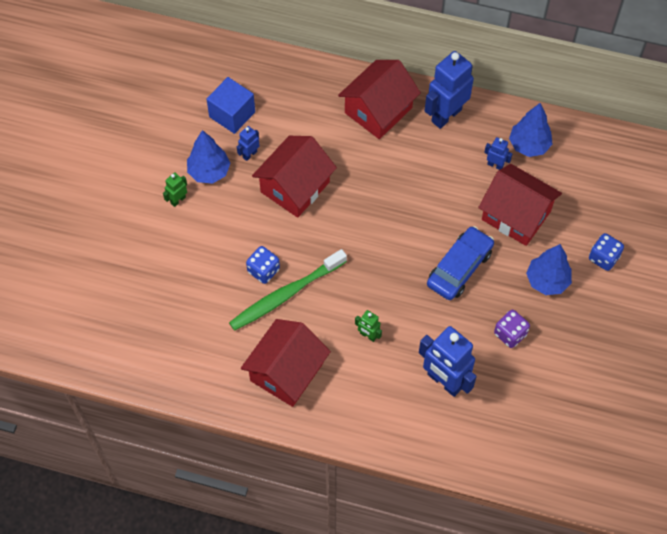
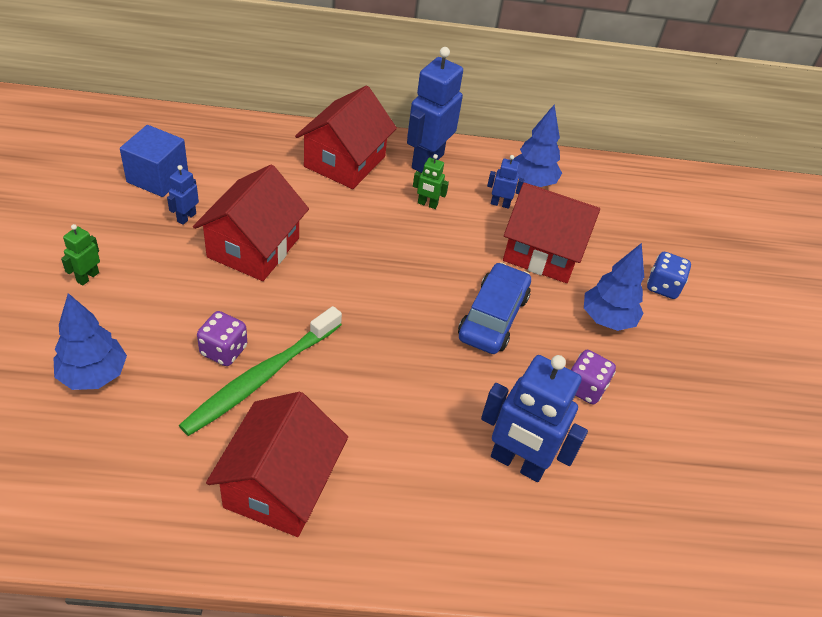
camera: 20 degrees left, 15 degrees down
blue tree [187,130,230,184] -> blue tree moved to [54,293,127,390]
blue dice [246,246,280,284] -> purple dice [197,311,247,366]
green robot [355,310,382,342] -> green robot moved to [413,154,449,209]

